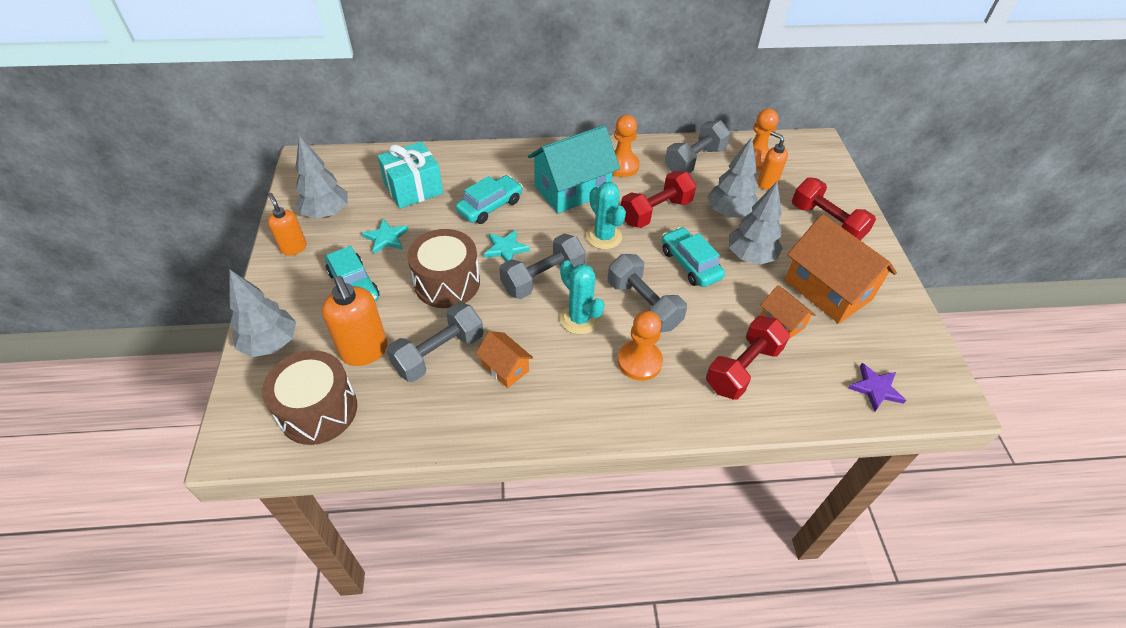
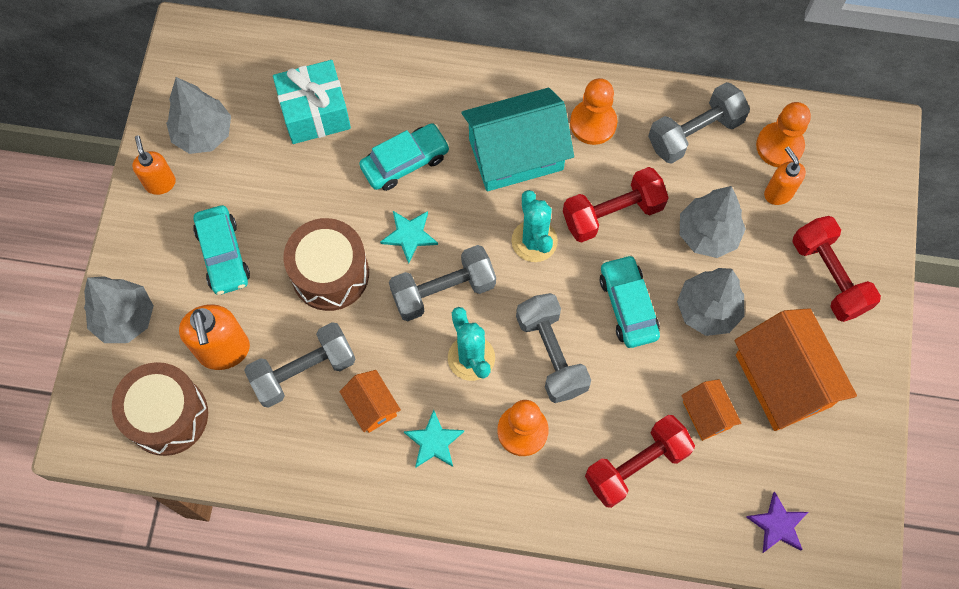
camera: 15 degrees right, 20 degrees up
turquoise star [362,219,409,254] -> turquoise star moved to [404,410,464,468]

